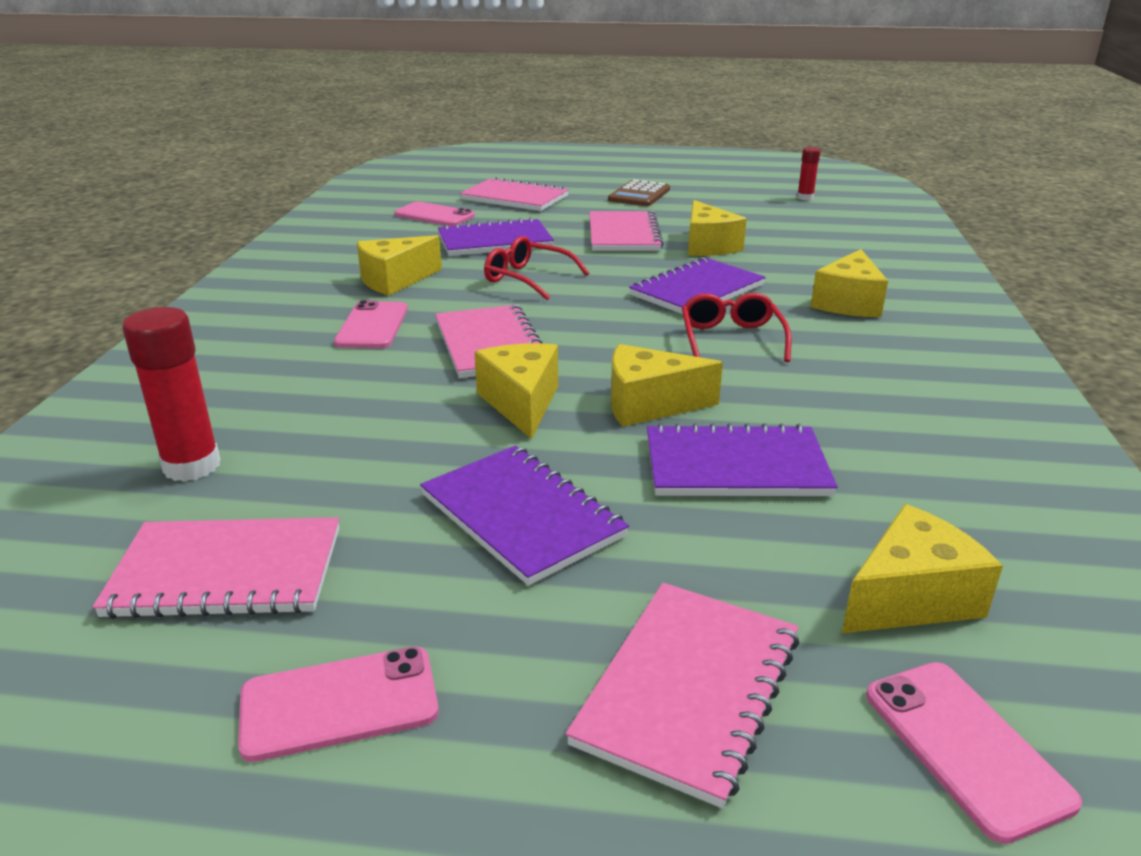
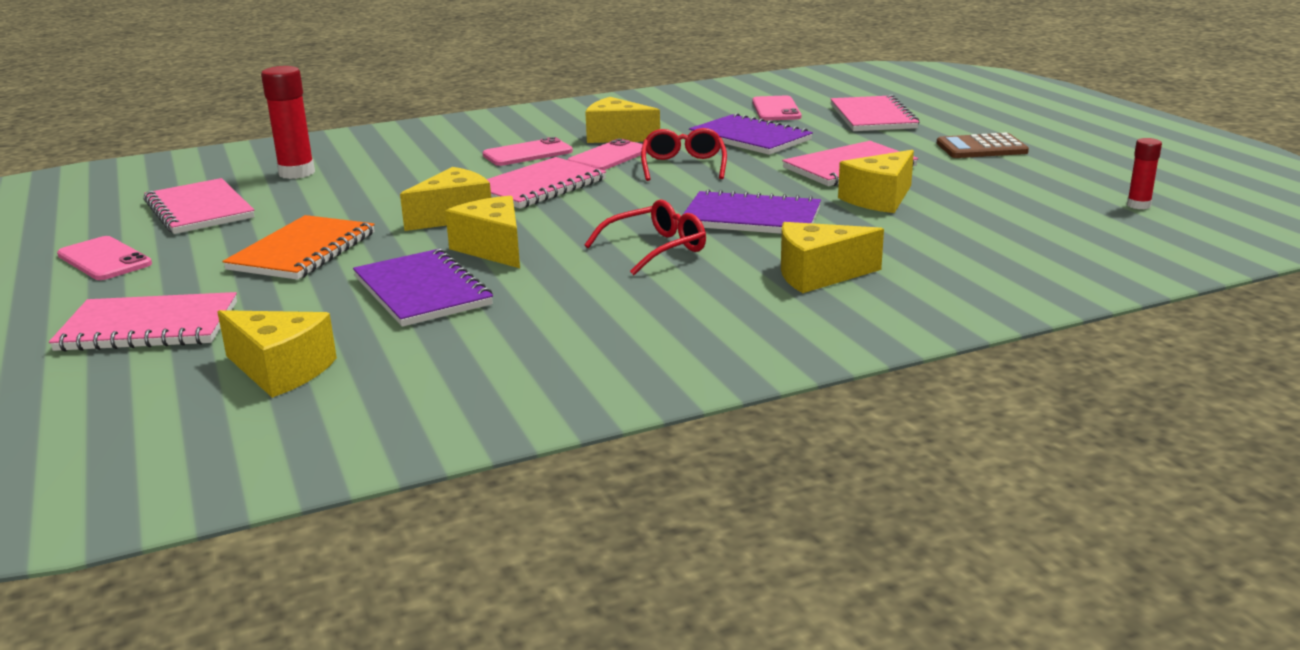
camera: 60 degrees right, 5 degrees down
purple notebook [420,446,629,586] -> orange notebook [222,215,375,280]
pink phone [866,662,1082,844] -> pink phone moved to [567,138,647,170]

